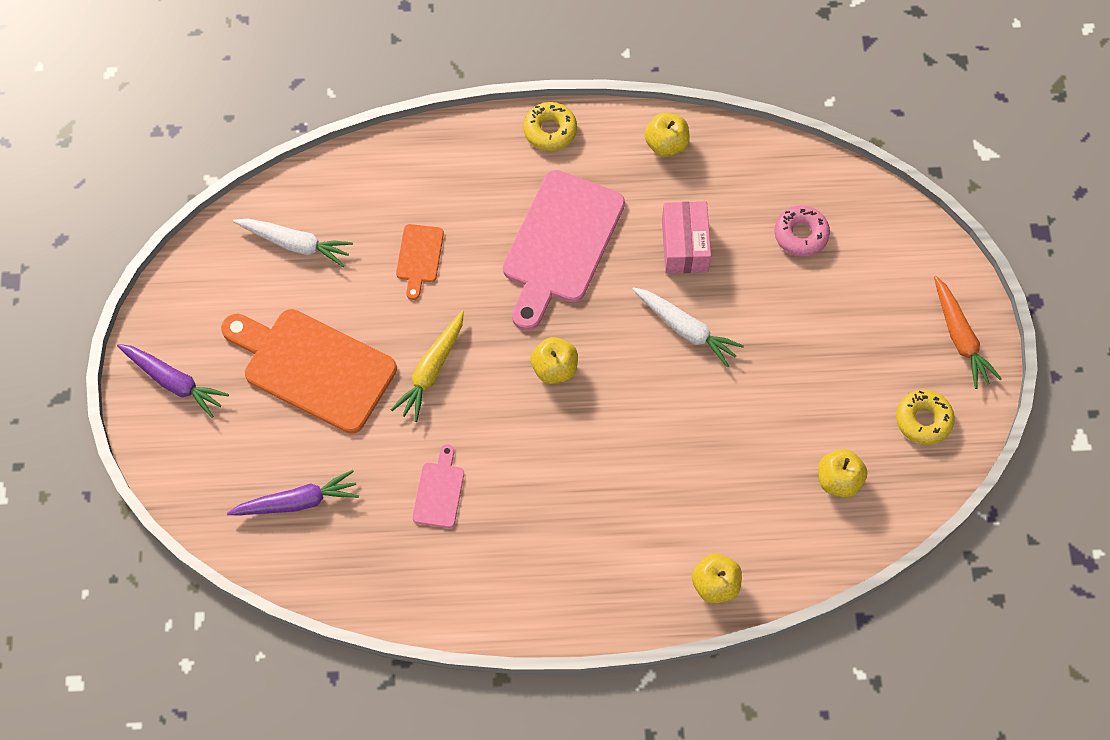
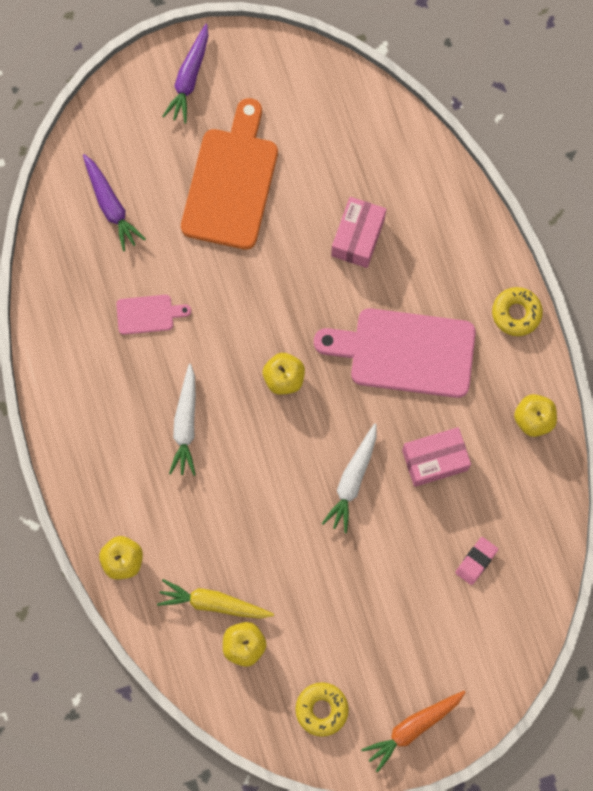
camera: 75 degrees right, 10 degrees up
white carrot [233,218,353,267] -> white carrot moved to [169,364,196,476]
yellow carrot [391,311,464,422] -> yellow carrot moved to [157,579,274,619]
orange cutting board [396,224,444,300] -> pink box [331,197,386,268]
pink donut [774,206,830,257] -> pink eraser [455,537,498,585]

